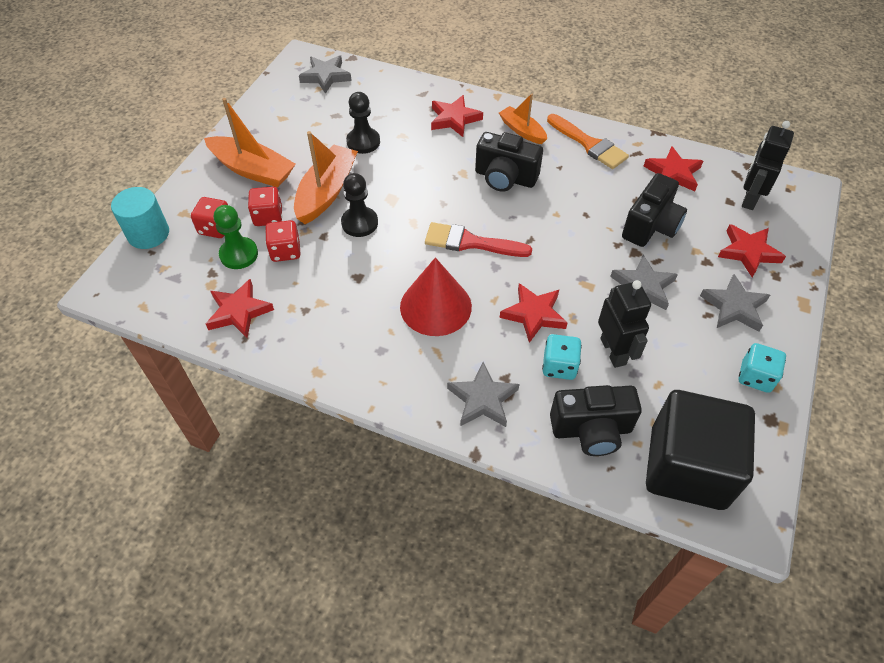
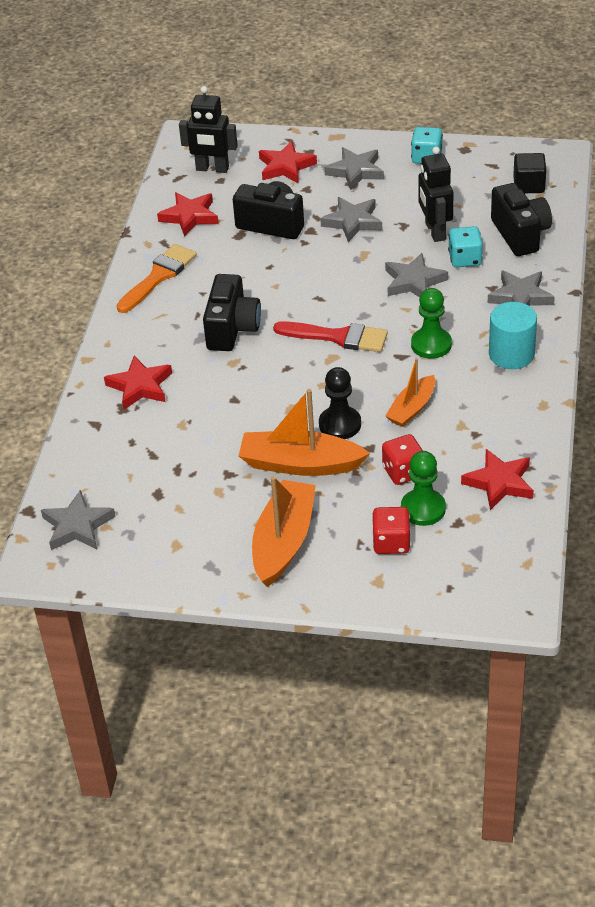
camera: 100 degrees left, 10 degrees down
turquoise cylinder [111,187,169,249] -> turquoise cylinder moved to [489,302,537,369]
red dice [248,187,282,226] -> none
black pawn [346,92,380,154] -> none
red cone [400,257,472,336] -> green pawn [411,288,452,359]
red brush [425,222,532,257] -> red brush turned 75 degrees counterclockwise [273,321,388,352]
orange boat [499,94,547,144] -> orange boat moved to [385,358,435,427]
red star [500,283,567,343] -> grey star [385,253,448,297]
black robot [598,280,651,368] -> black robot turned 75 degrees counterclockwise [418,147,454,242]
black cube [646,390,755,510] -> black cube [513,153,546,193], size x0.47

